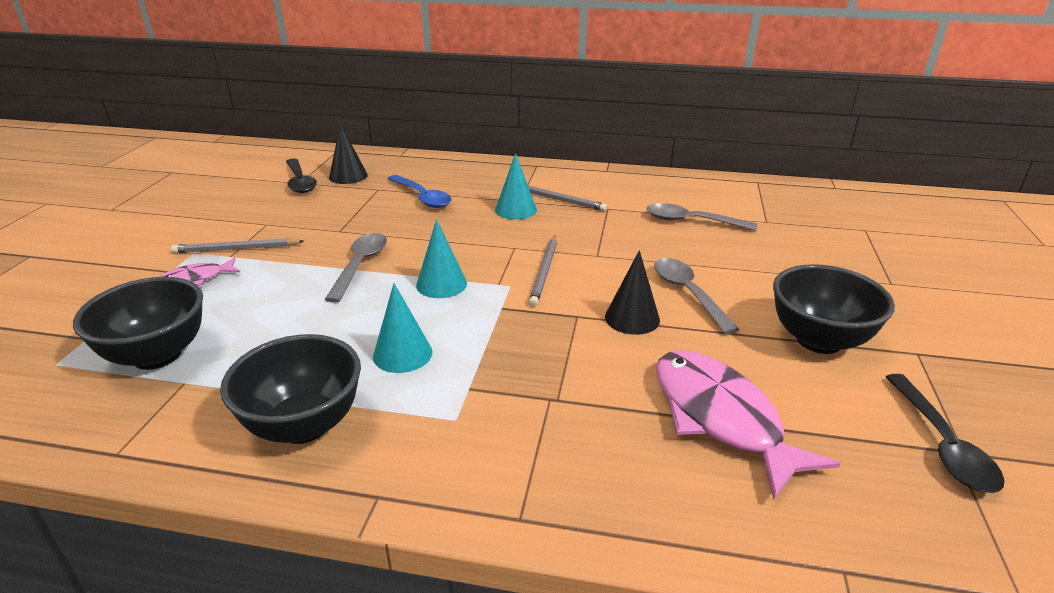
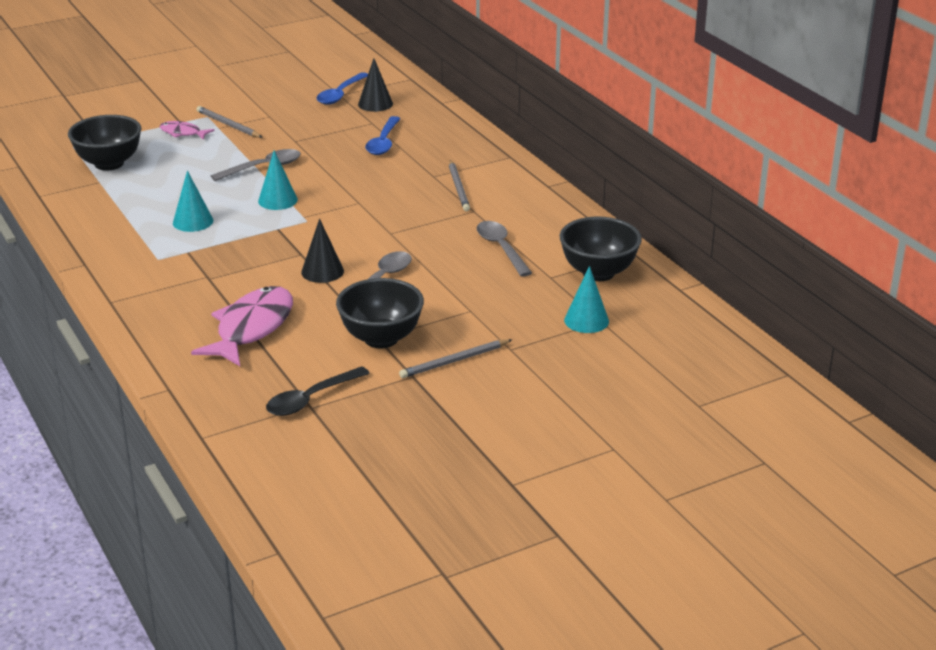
camera: 50 degrees right, 0 degrees up
black bowl [220,334,361,444] -> black bowl moved to [560,217,642,281]
black spoon [286,158,317,193] -> blue spoon [317,72,368,105]
turquoise cone [495,153,537,219] -> turquoise cone moved to [564,266,609,333]
grey pencil [529,236,557,307] -> grey pencil moved to [399,339,513,378]

